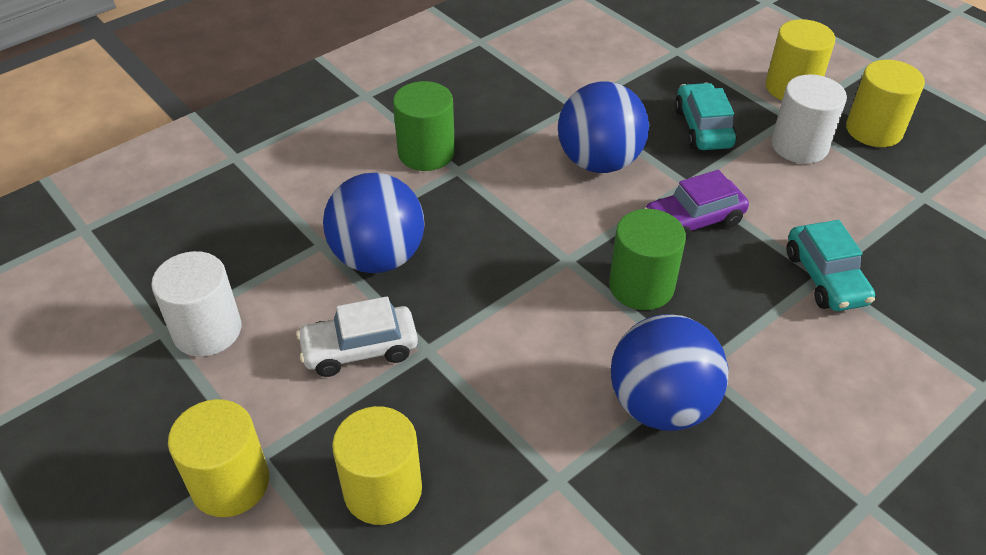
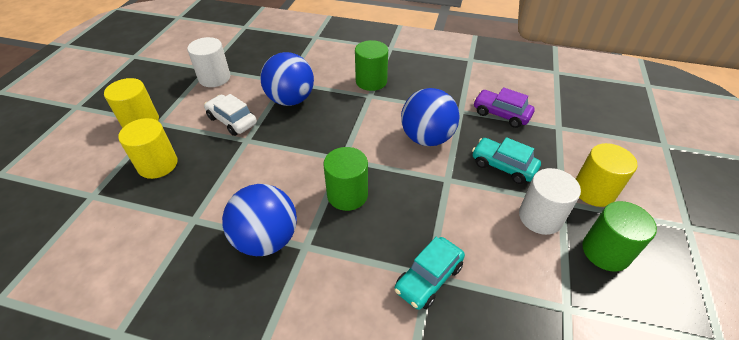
camera: 55 degrees right, 0 degrees up
purple car [644,170,749,240] -> purple car moved to [473,87,535,128]
turquoise car [675,83,737,150] -> turquoise car turned 105 degrees counterclockwise [472,137,541,184]
yellow cylinder [846,60,925,147] -> green cylinder [582,201,657,272]

